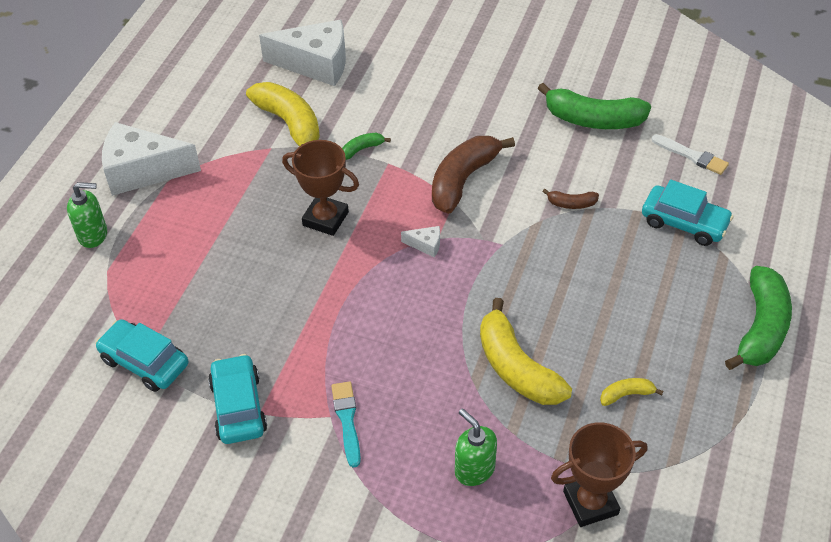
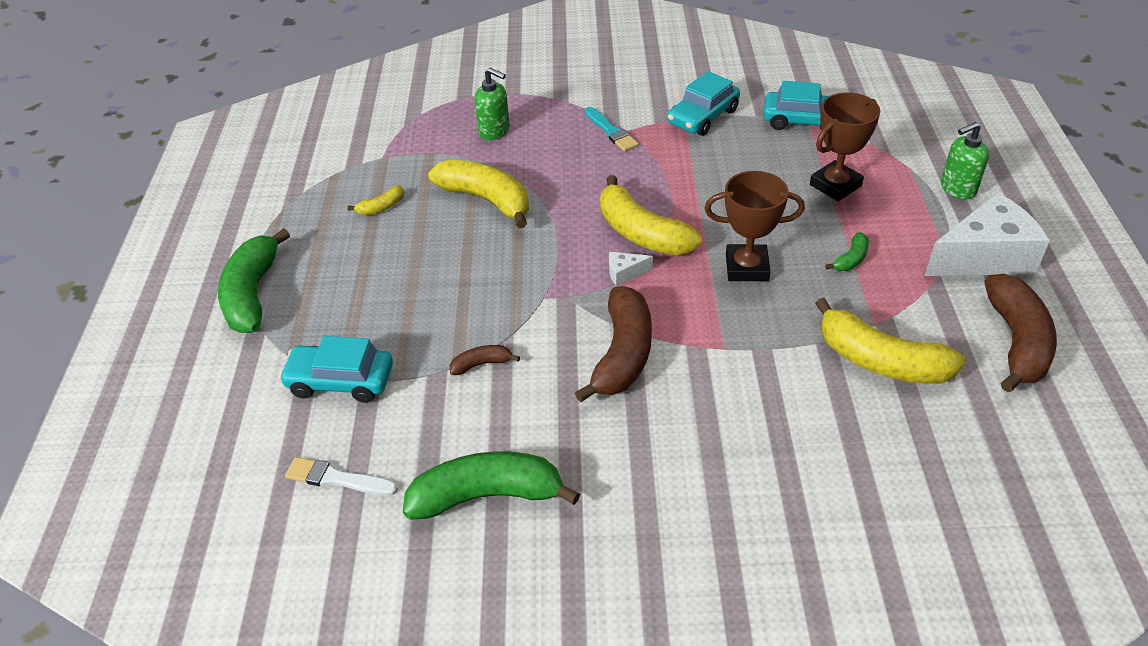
camera: 160 degrees right, 5 degrees down
turquoise car [208,354,267,444] -> turquoise car turned 75 degrees clockwise [667,71,740,136]
white cheese [259,20,346,86] -> none
green banana [342,133,391,160] -> green banana moved to [825,232,869,271]
brown trophy [551,422,647,527] -> brown trophy moved to [810,92,880,201]
none -> yellow banana [600,175,702,255]
none -> brown banana [984,274,1057,392]

